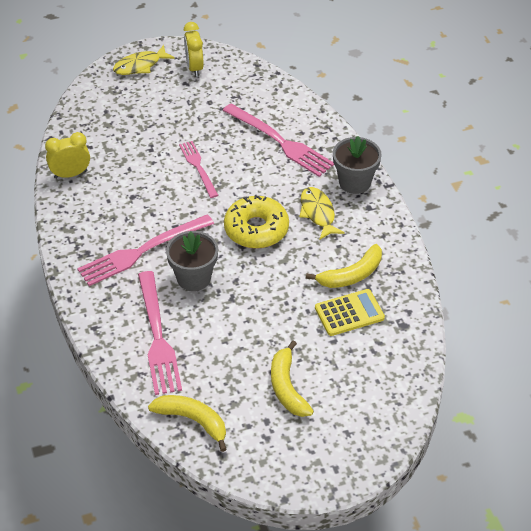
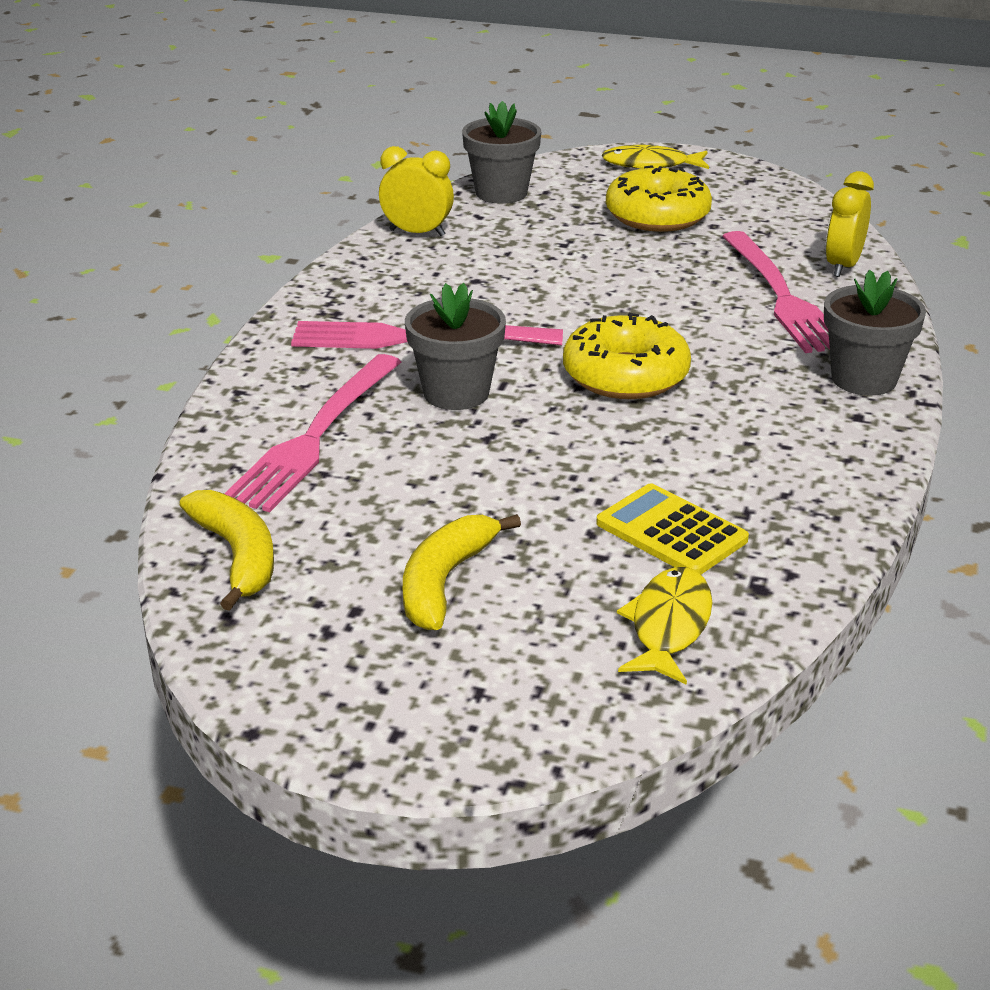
camera: 35 degrees right, 15 degrees down
pink fork [179,141,218,198] -> none
yellow clock [184,22,204,77] -> yellow clock moved to [826,171,874,277]
yellow fish [300,187,345,240] -> yellow fish moved to [617,567,712,685]
yellow banana [306,244,382,288] -> none
yellow calculator [315,289,385,336] -> yellow calculator turned 150 degrees counterclockwise [596,484,749,575]
none -> grey flower pot [462,101,541,204]
none -> yellow donut [606,165,712,232]

